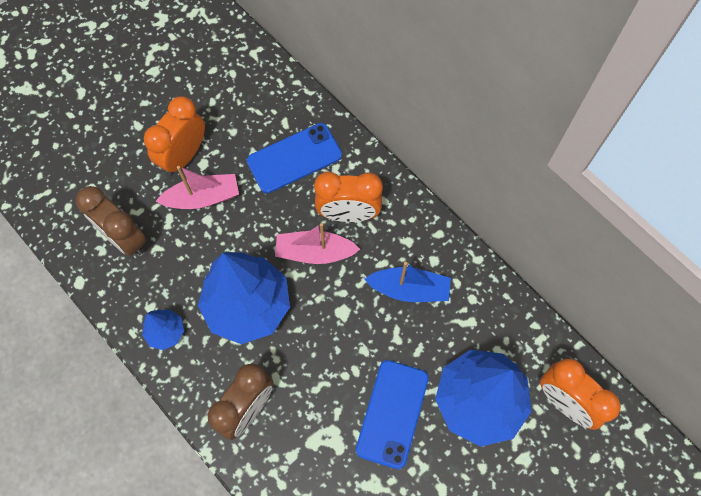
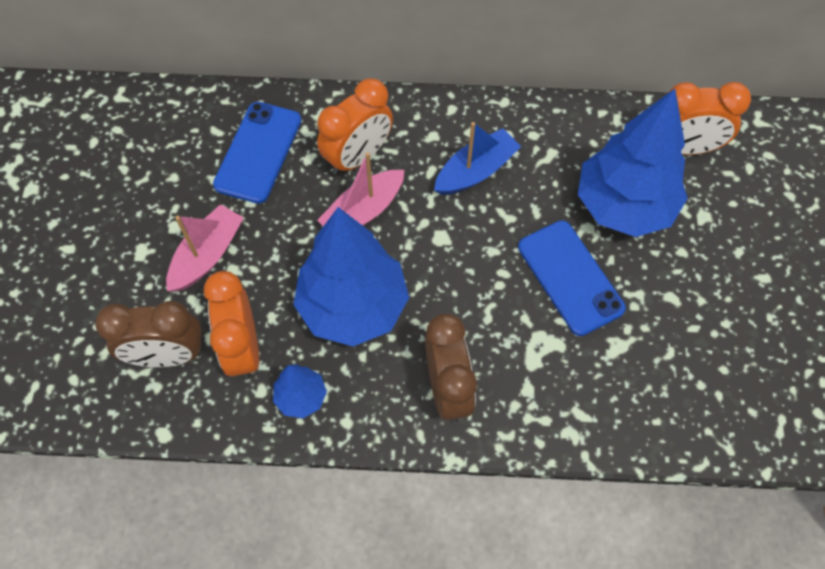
camera: 45 degrees left, 5 degrees down
orange clock [144,96,205,175] -> orange clock moved to [204,271,259,380]

